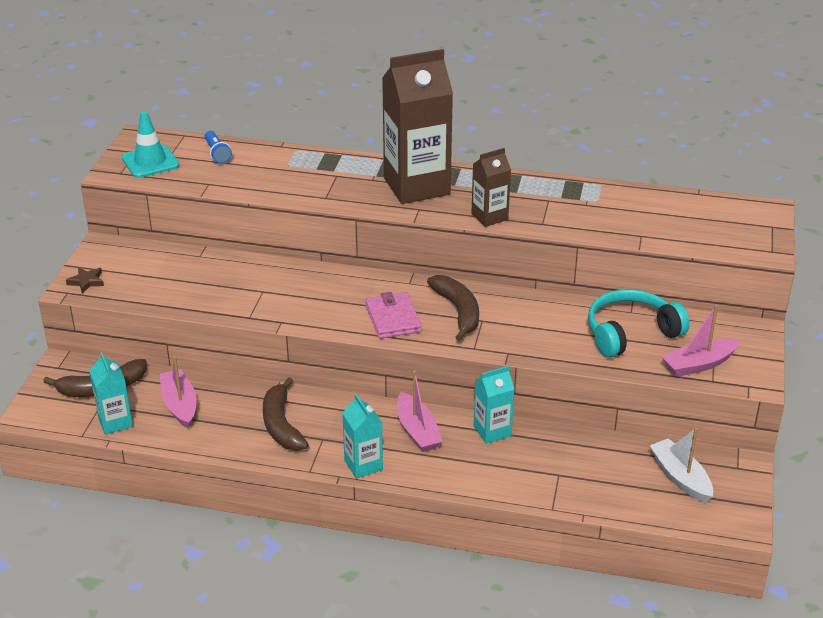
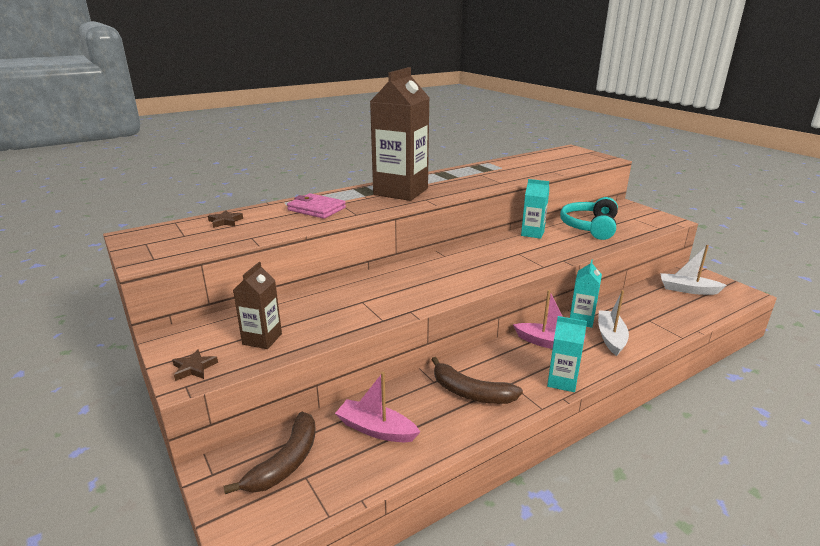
camera: 45 degrees left, 10 degrees down
turquoise carton [89,352,133,434] -> turquoise carton moved to [521,179,549,239]
turquoise traffic cone [122,111,179,178] -> none
blue flashlight [205,131,232,164] -> brown star [208,210,243,228]
pink wallet [365,292,422,339] -> pink wallet moved to [287,193,346,219]
brown banana [427,275,479,341] -> none
brown carton [471,148,511,227] -> brown carton moved to [233,262,282,349]
pink boat [661,305,740,377] -> none
none -> white boat [598,290,629,356]

